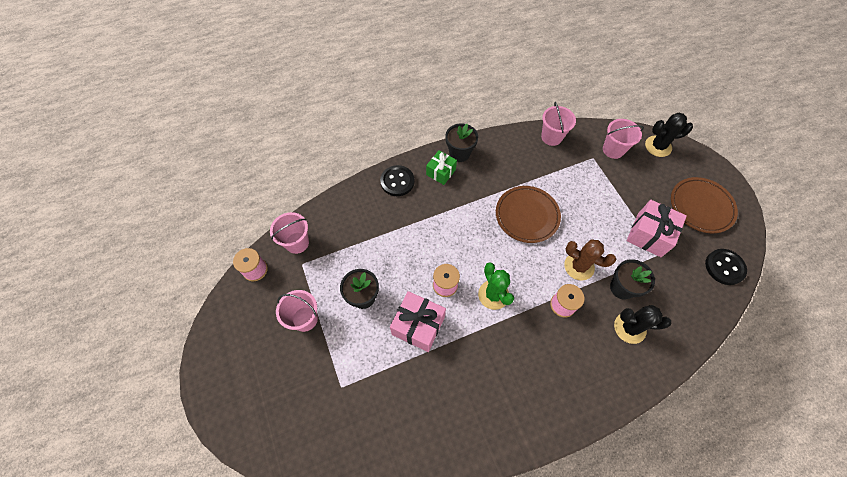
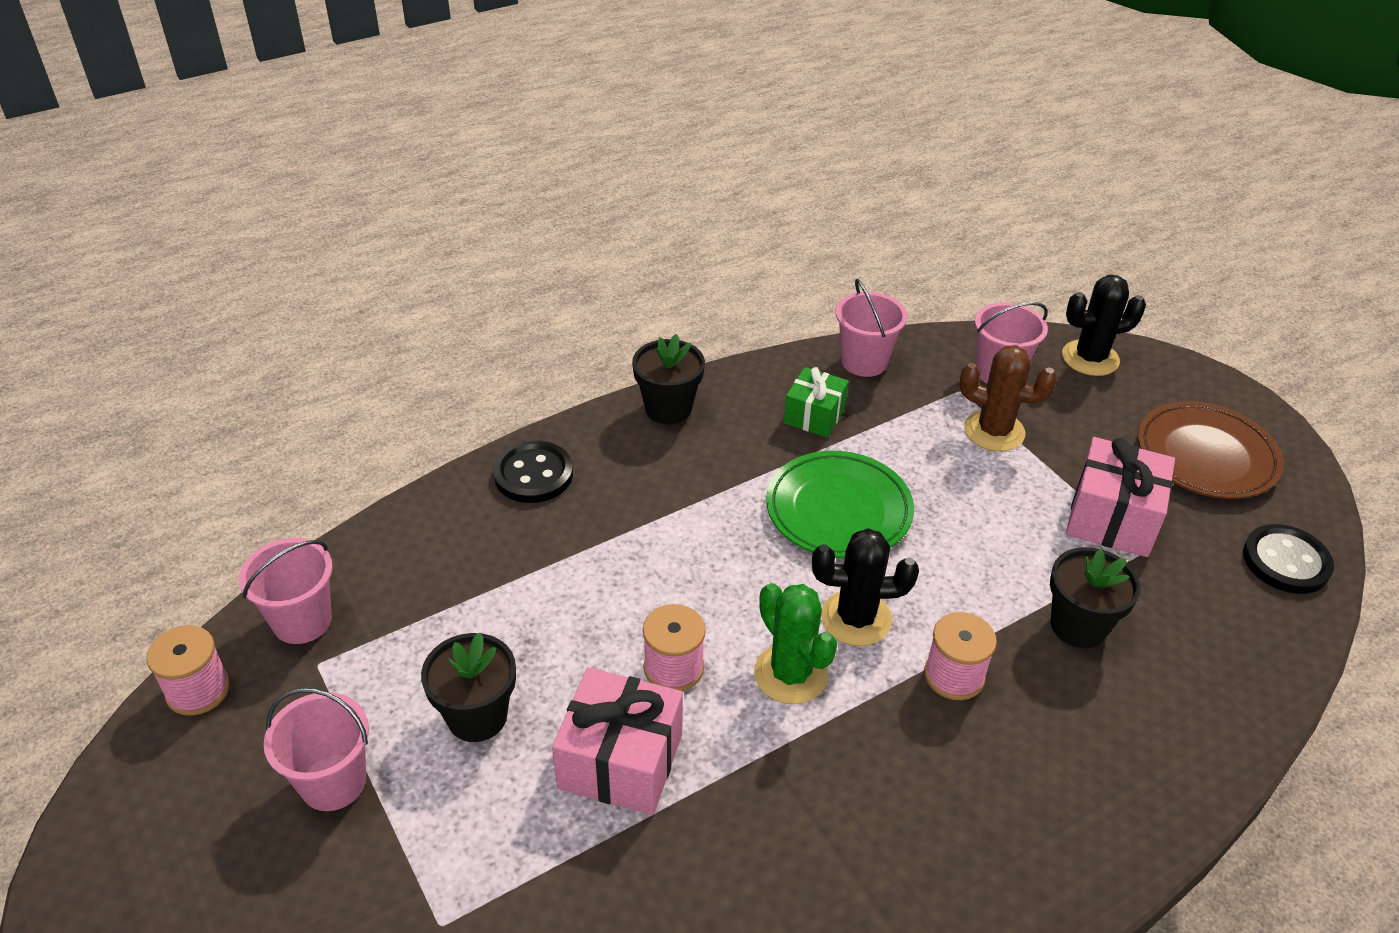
camera: 10 degrees left, 20 degrees down
green gift [426,150,457,185] -> green gift moved to [784,367,849,437]
brown plate [496,186,561,243] -> green plate [766,451,914,558]
brown cactus [564,239,616,281] -> brown cactus moved to [959,345,1057,451]
black cactus [614,305,671,344] -> black cactus moved to [812,528,919,646]

